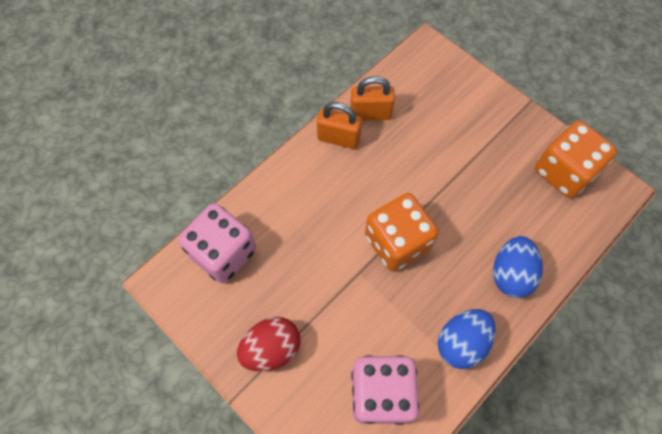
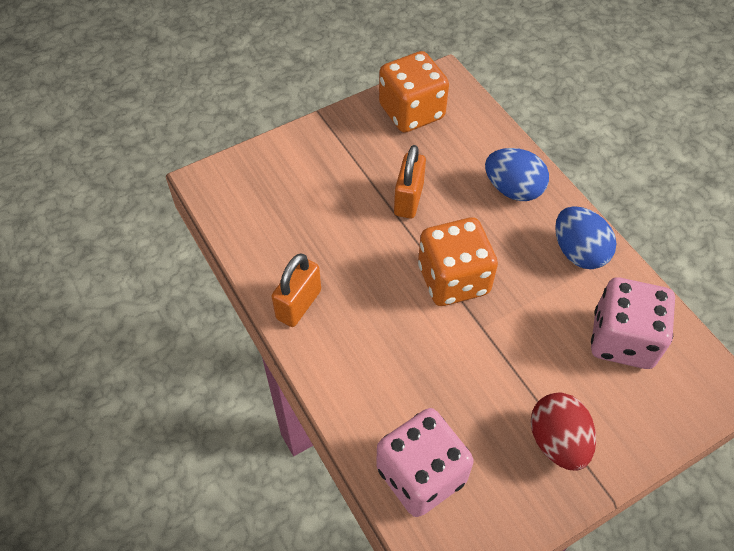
camera: 75 degrees left, 10 degrees down
orange padlock [350,76,395,121] -> orange padlock moved to [394,145,426,219]

